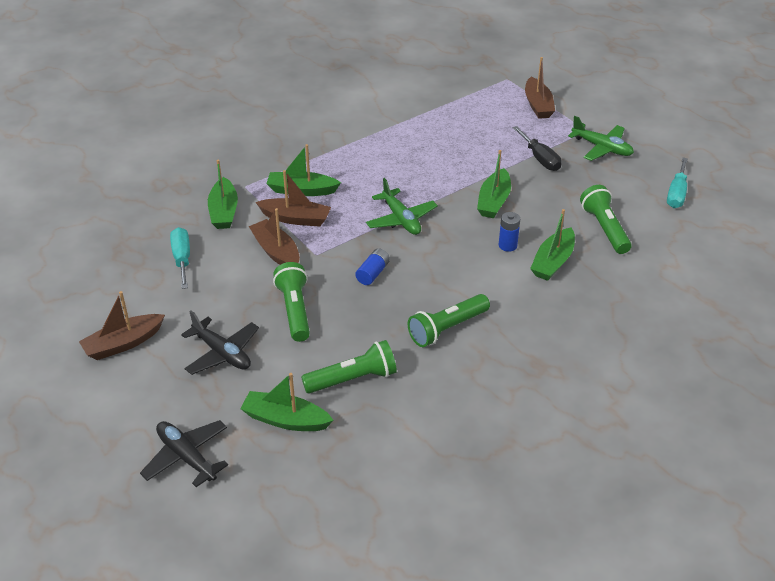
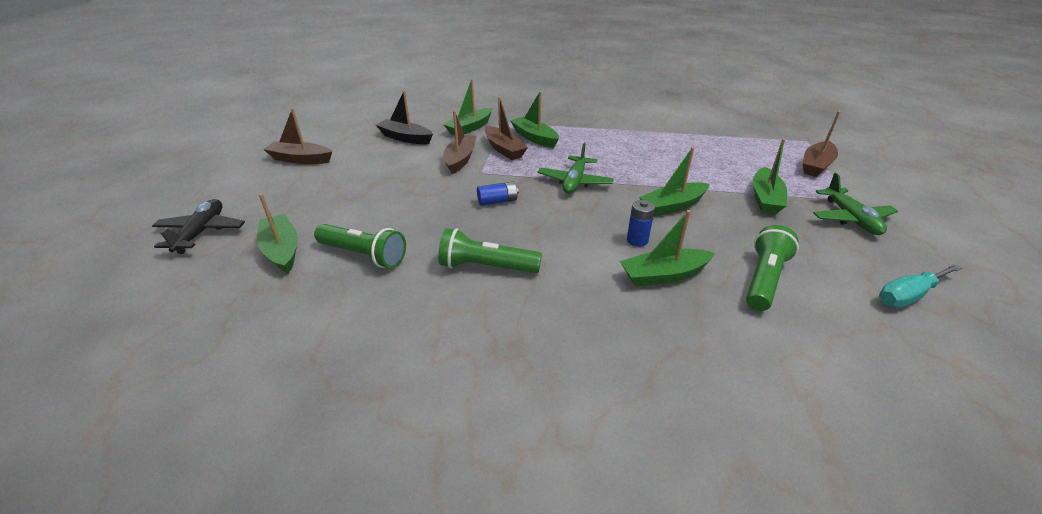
camera: 45 degrees right, 5 degrees down
turquoise screwdriver [170,227,190,289] -> black boat [376,91,433,144]
black plane [181,311,259,375] -> none
green flashlight [273,262,310,342] -> none
black screwdriver [513,126,562,171] -> green boat [753,139,787,214]

